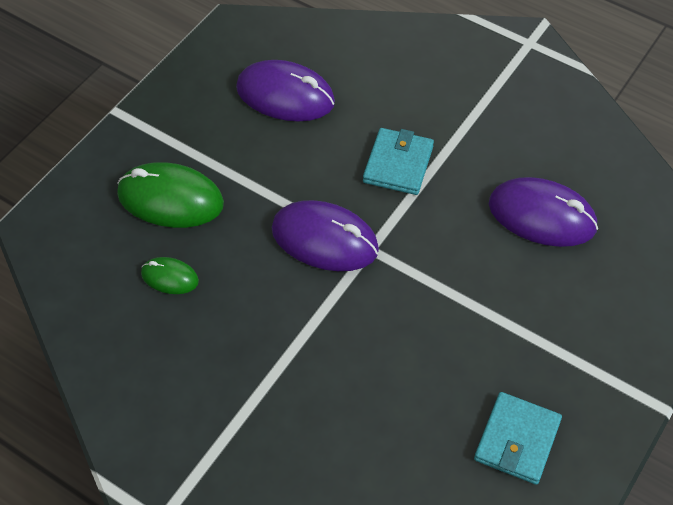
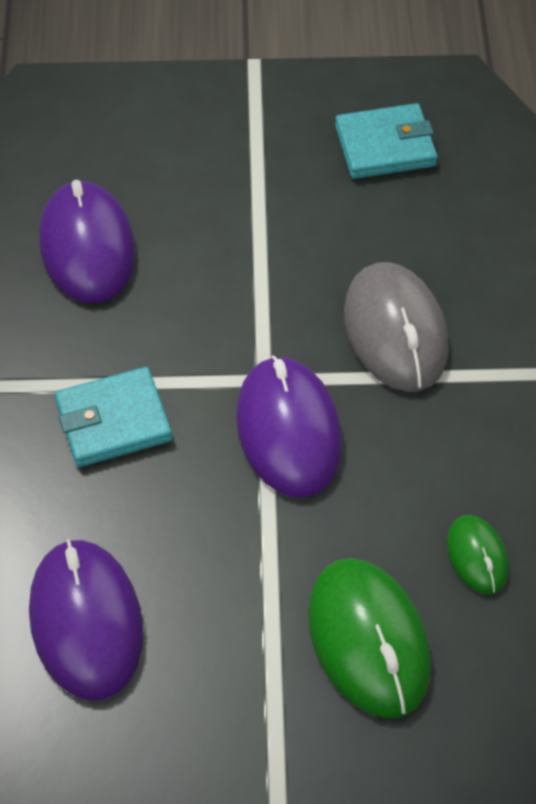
camera: 125 degrees left, 0 degrees up
none -> grey mouse [344,262,449,392]

